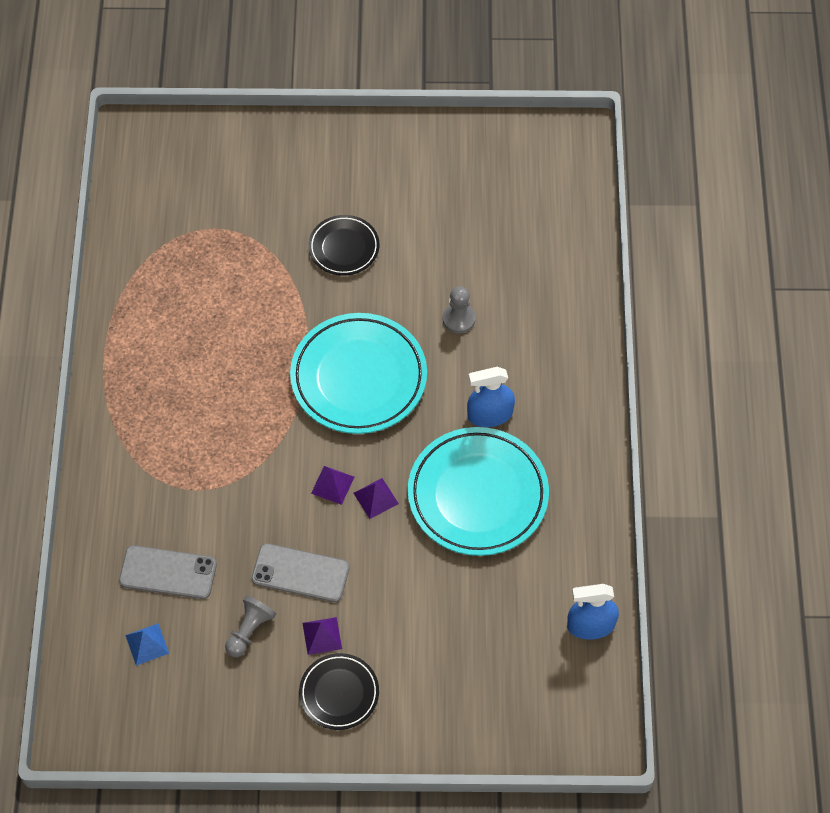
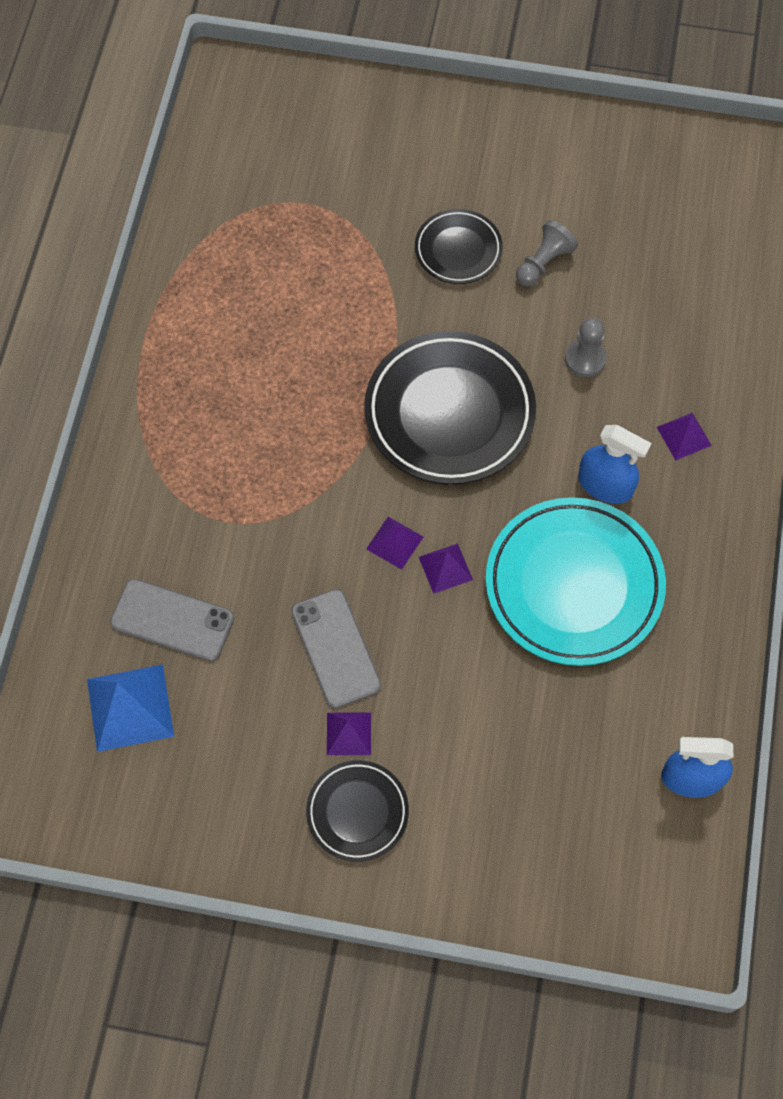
camera: 10 degrees right, 5 degrees up
blue pyramid [125,623,169,666] -> blue pyramid [87,664,174,752], size x1.76
grey pawn [225,595,277,657] -> grey pawn moved to [516,220,578,287]
grey phone [251,543,349,602] -> grey phone turned 45 degrees clockwise [291,589,381,708]
turquoise plate [290,313,427,434] -> black plate [364,331,536,485]
blue spray bottle [467,367,515,427] -> blue spray bottle turned 150 degrees counterclockwise [578,425,652,504]
none -> purple pyramid [657,413,712,460]

